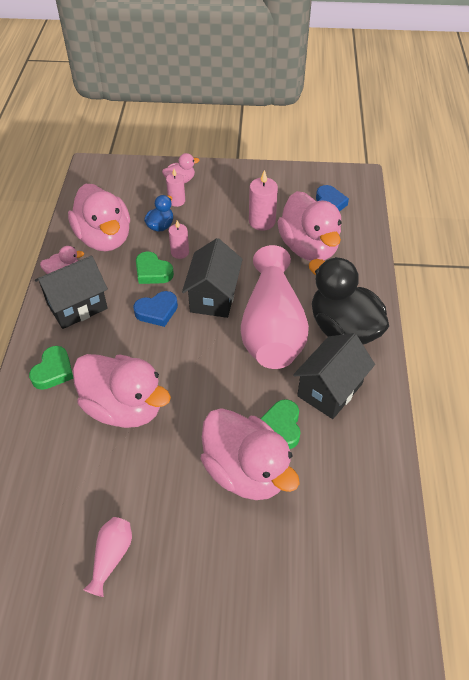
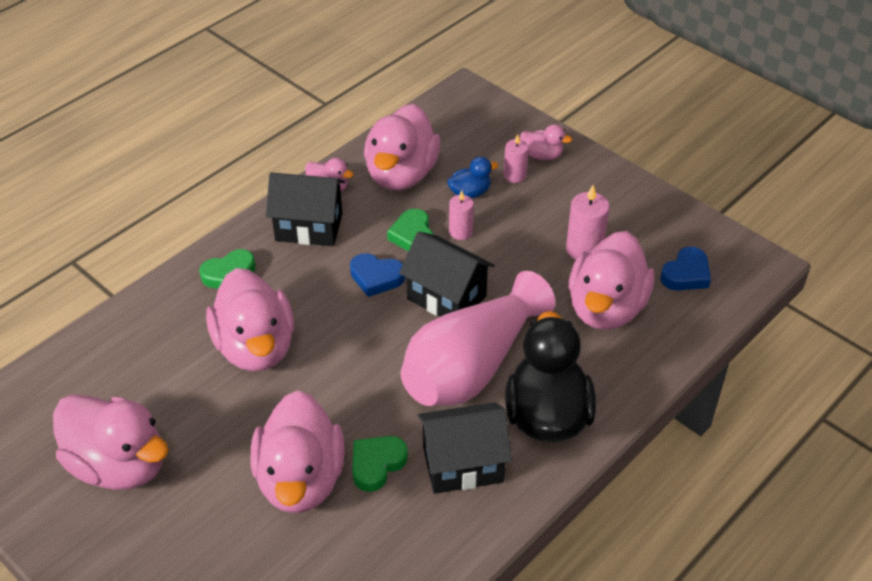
camera: 40 degrees right, 5 degrees down
pink vase [83,517,132,597] -> pink duck [53,395,169,490]
black house [182,238,243,318] -> black house turned 75 degrees clockwise [399,231,495,317]

